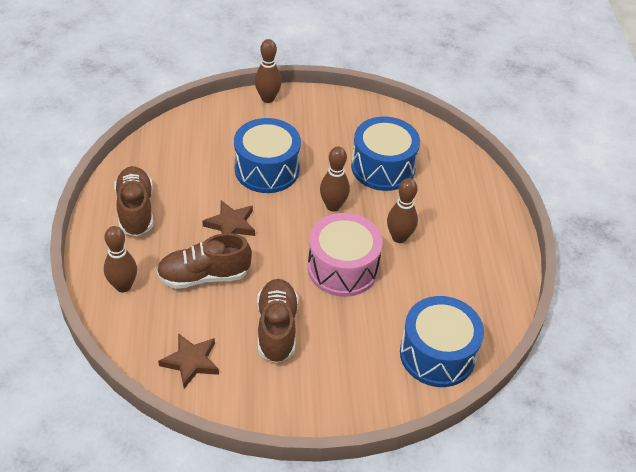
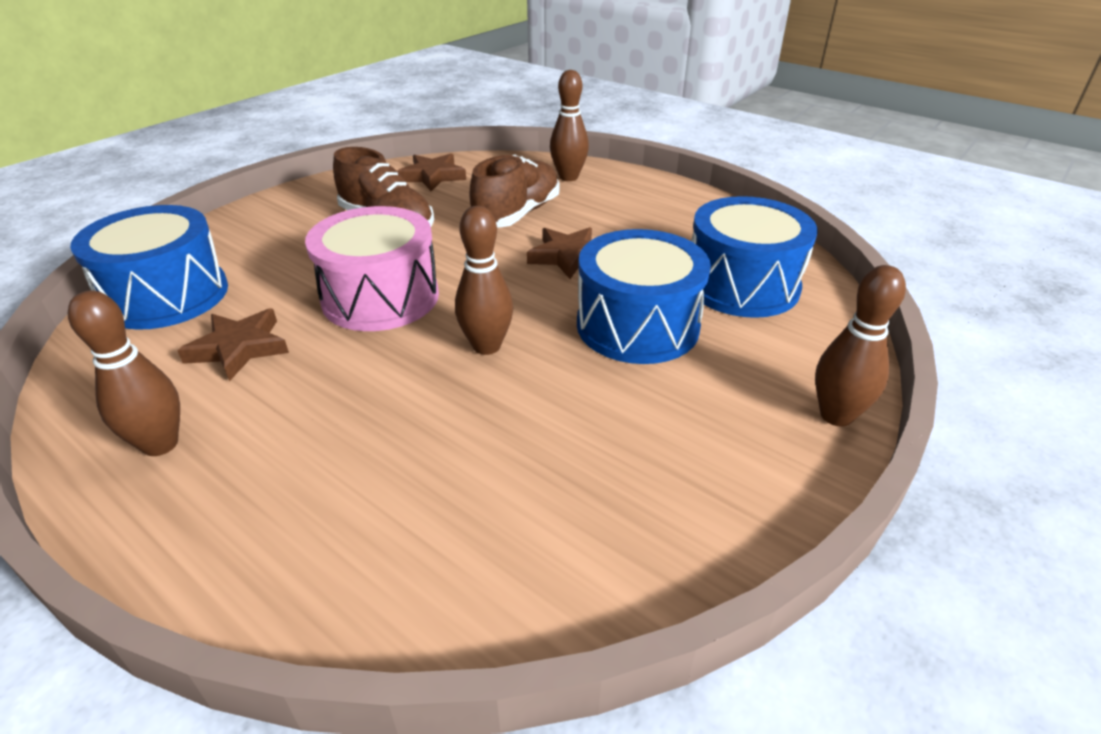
camera: 135 degrees right, 10 degrees down
brown shoe [114,166,153,236] -> none
blue drum [351,117,420,191] -> blue drum moved to [691,196,818,318]
brown bowling pin [387,178,418,243] -> brown bowling pin moved to [68,290,180,456]
none -> brown star [177,309,289,381]

